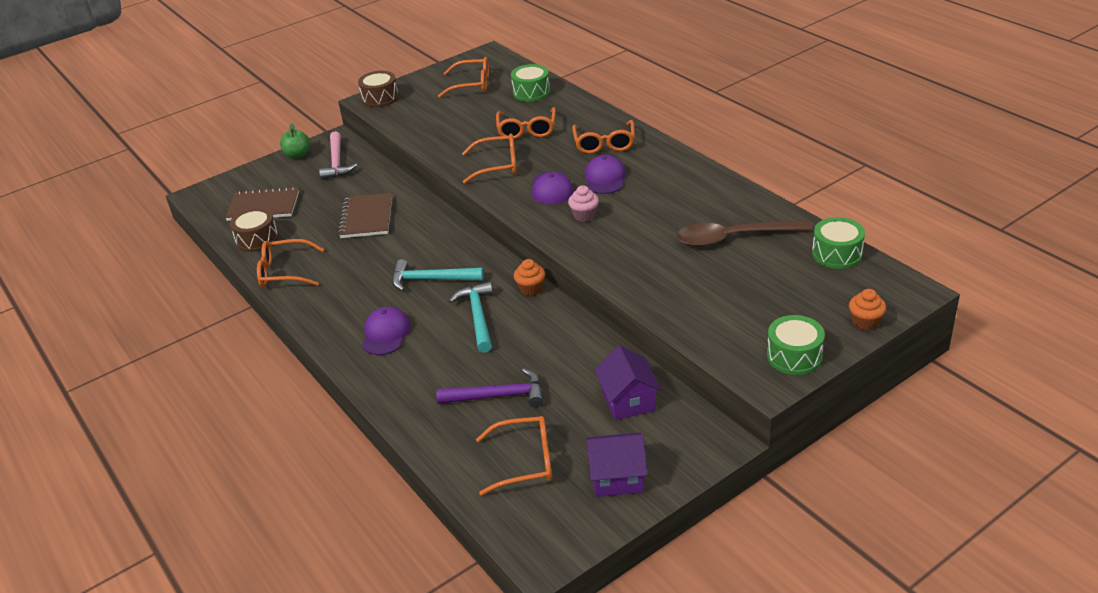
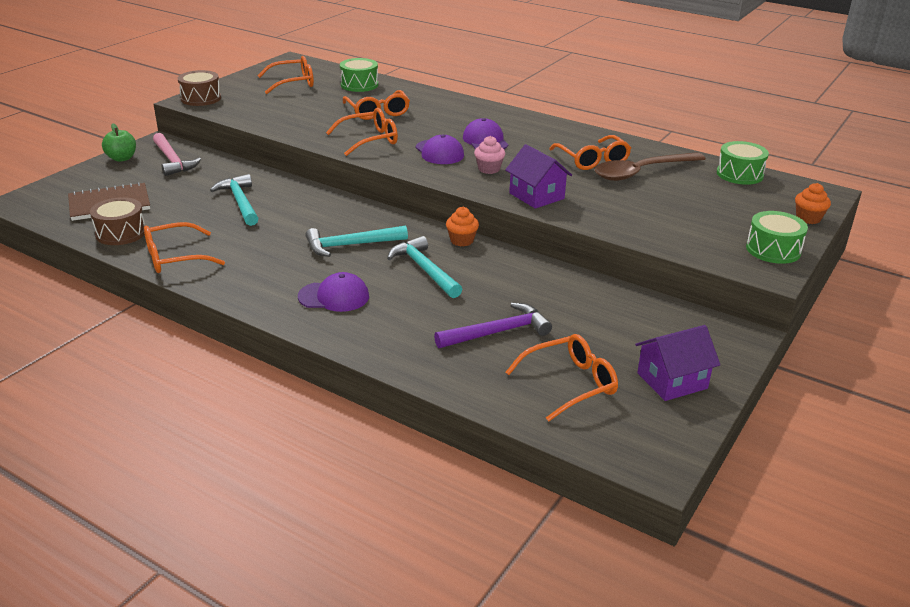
camera: 25 degrees left, 5 degrees down
brown notebook [338,193,392,238] -> turquoise hammer [210,174,259,226]
purple cap [362,307,411,355] -> purple cap turned 105 degrees clockwise [298,272,369,312]
orange glasses [572,120,635,154] -> orange glasses moved to [549,135,631,170]
purple house [594,345,661,420] -> purple house moved to [505,144,572,209]

